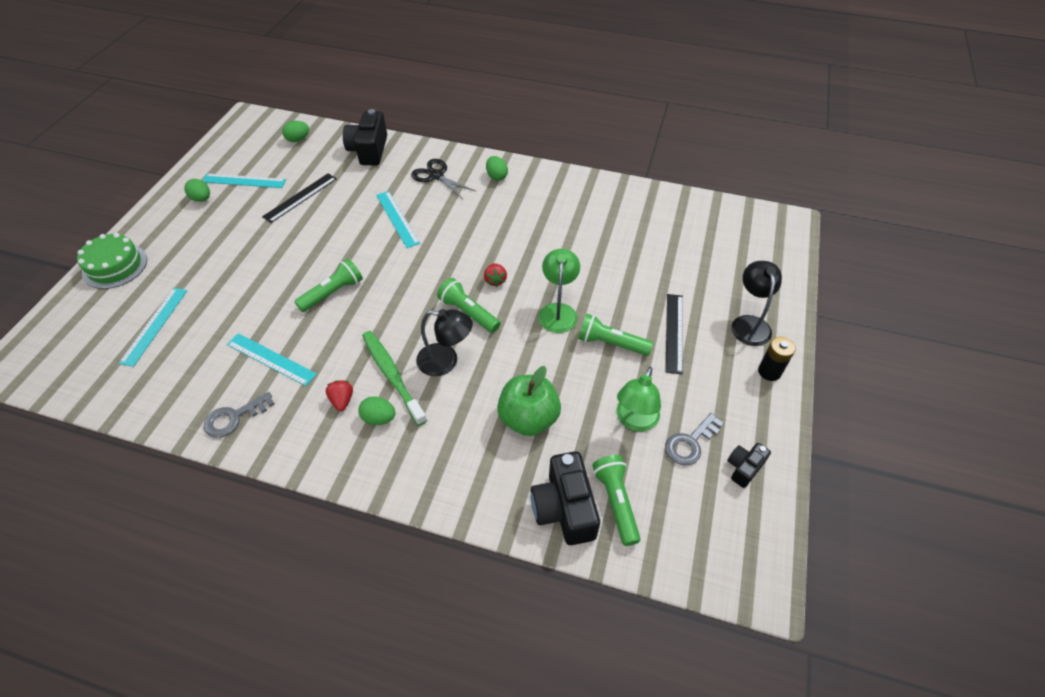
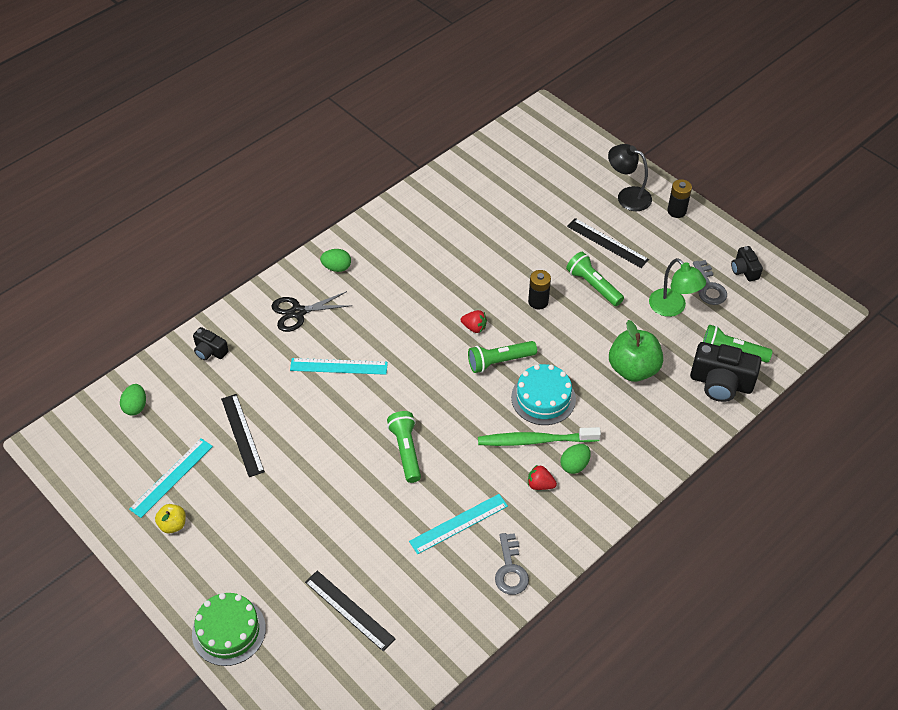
camera: 60 degrees left, 0 degrees up
turquoise ruler [118,288,188,367] -> black ruler [305,571,395,651]
green egg [184,179,210,202] -> yellow apple [155,504,186,534]
black camera [343,109,387,165] -> black camera [193,327,229,360], size x0.55
black lamp [416,309,473,376] -> turquoise cake [511,364,576,425]
green lamp [538,249,580,333] -> black battery [528,270,551,310]
green flashlight [578,314,653,356] -> green flashlight turned 90 degrees clockwise [566,252,624,306]

